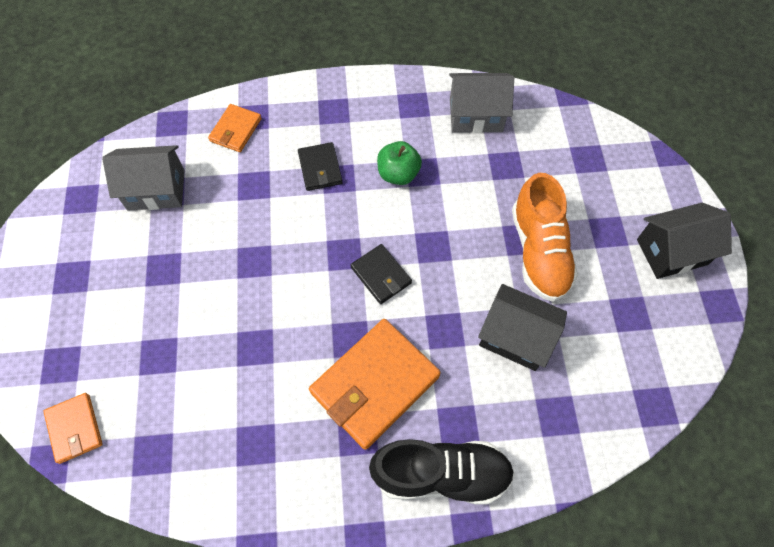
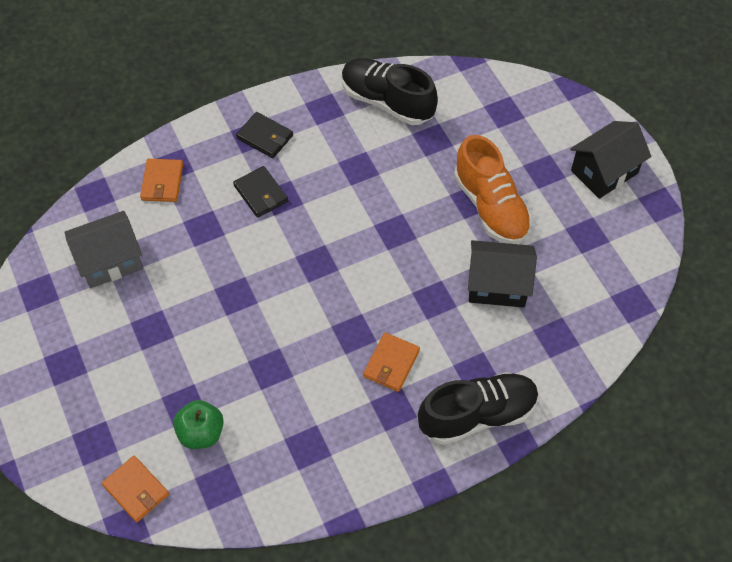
camera: 20 degrees left, 5 degrees down
orange wallet [309,319,441,450] -> orange wallet [363,332,420,392], size x0.52
black wallet [351,244,412,304] -> black wallet moved to [236,112,293,158]
green apple [377,141,422,185] -> green apple moved to [173,400,224,449]
grey house [449,73,514,133] -> black shoe [342,58,438,125]

